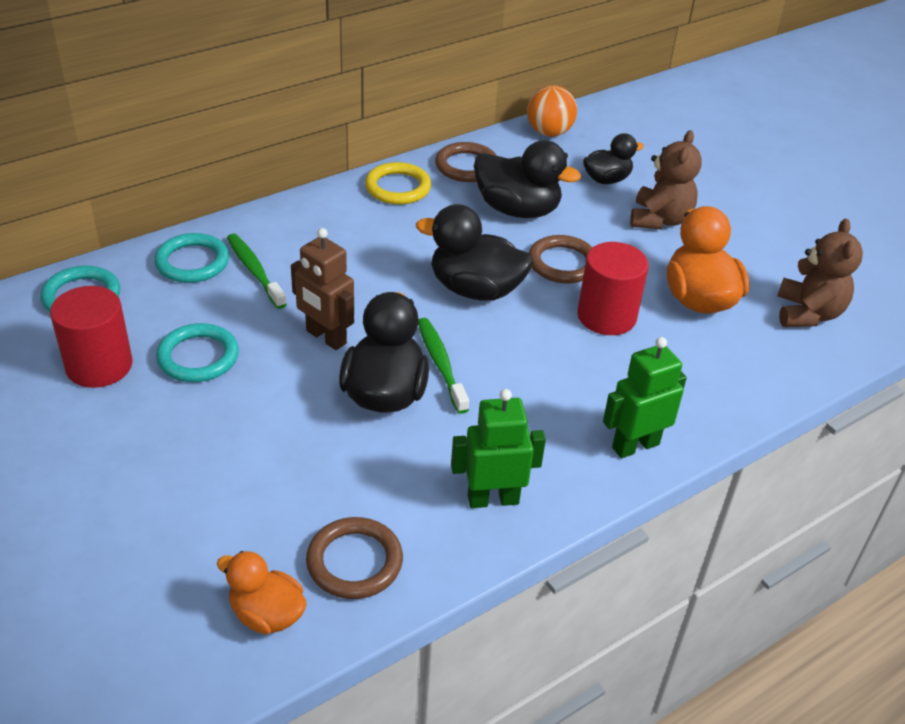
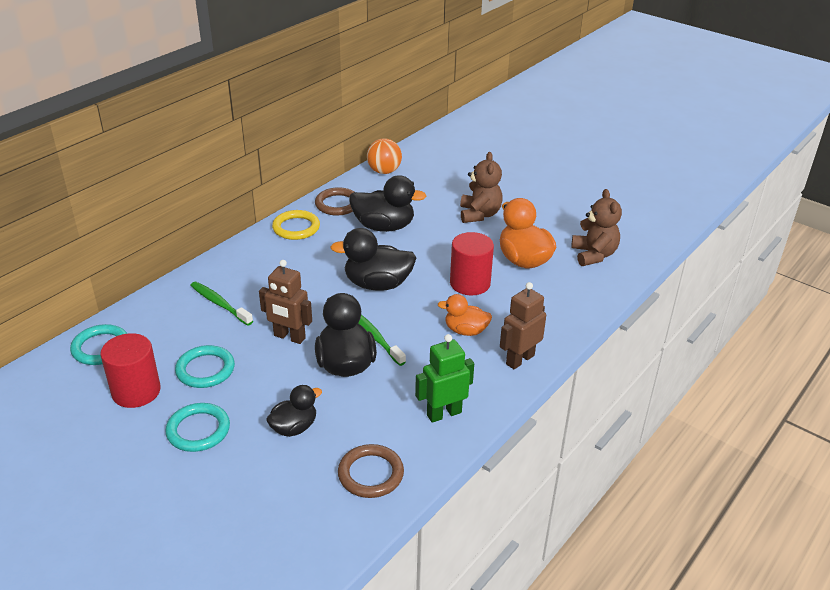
camera: 15 degrees left, 5 degrees down
turquoise ring [154,233,229,283] -> turquoise ring moved to [165,403,230,452]
orange duck [217,551,307,635] -> orange duck moved to [438,294,492,336]
brown ring [529,235,593,283] -> none
black duck [583,133,644,184] -> black duck moved to [266,385,322,437]
green robot [603,337,687,458] -> brown robot [500,282,546,369]

